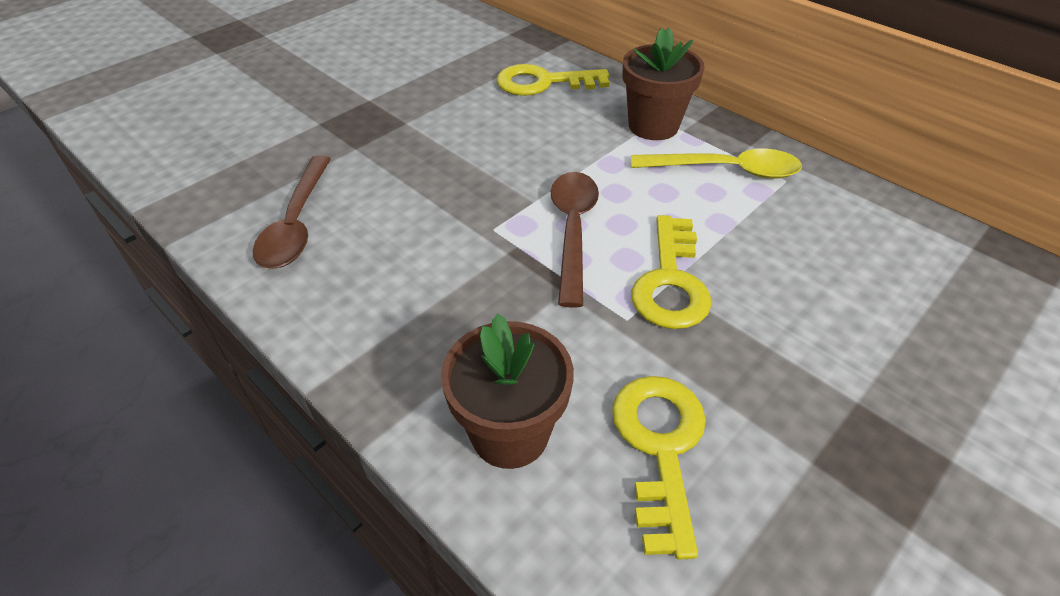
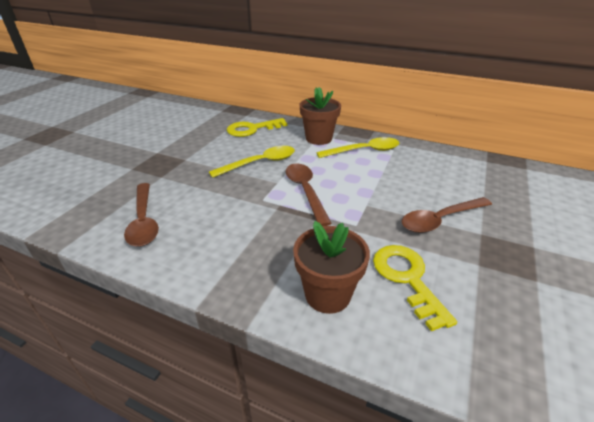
camera: 20 degrees left, 10 degrees down
yellow key [631,215,712,329] -> none
none -> yellow spoon [209,146,295,178]
none -> brown spoon [402,197,492,233]

